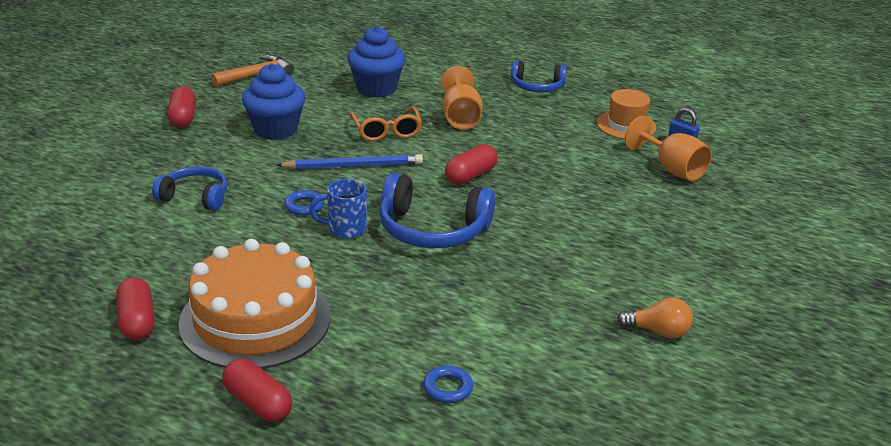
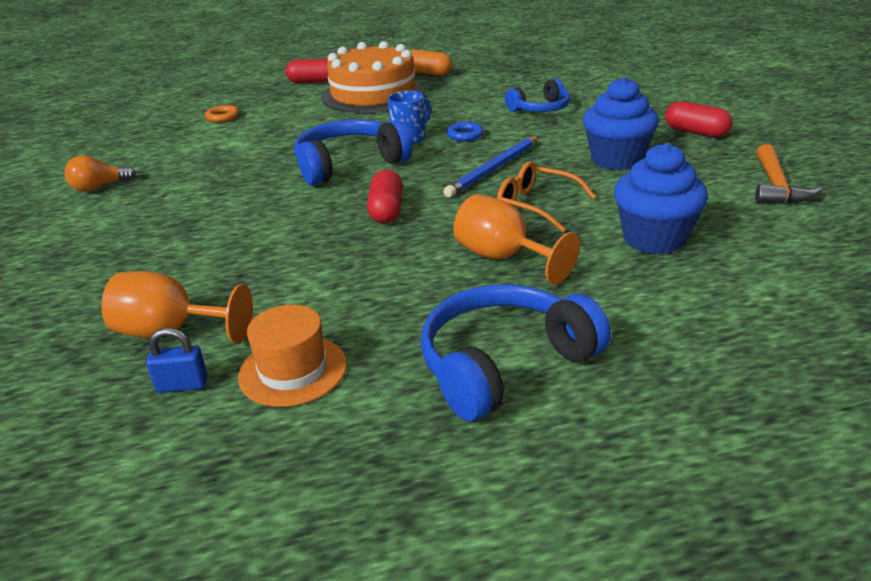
camera: 140 degrees right, 0 degrees up
red capsule [116,277,155,340] -> orange capsule [410,50,452,76]
blue ring [423,366,473,403] -> orange ring [205,105,239,122]
blue headphones [511,60,567,93] -> blue headphones [421,284,611,421], size x1.59

